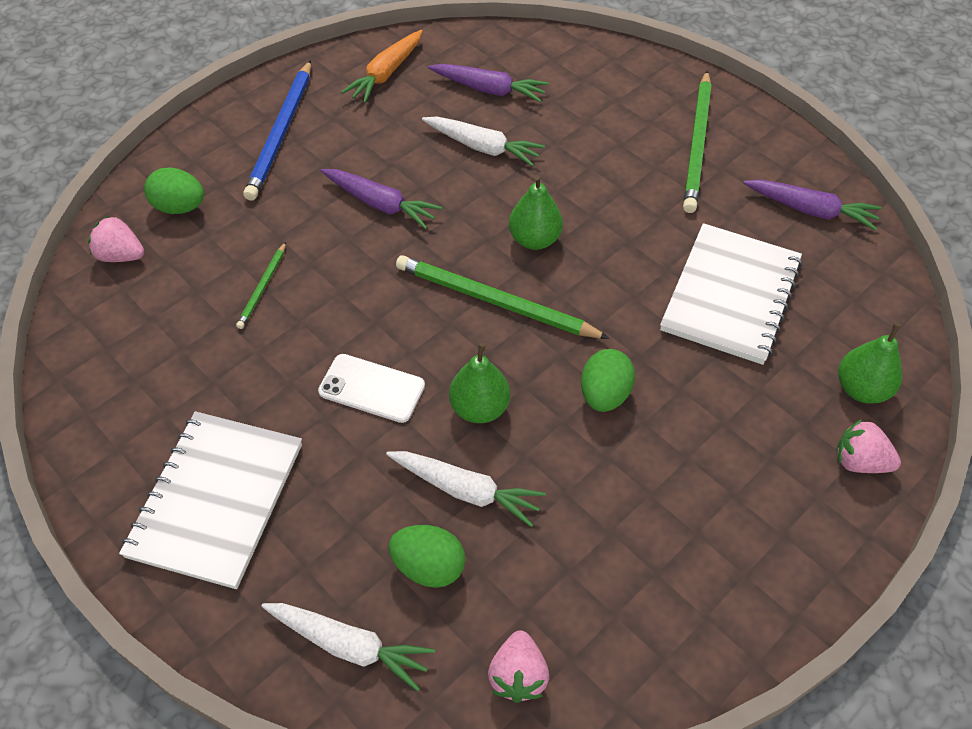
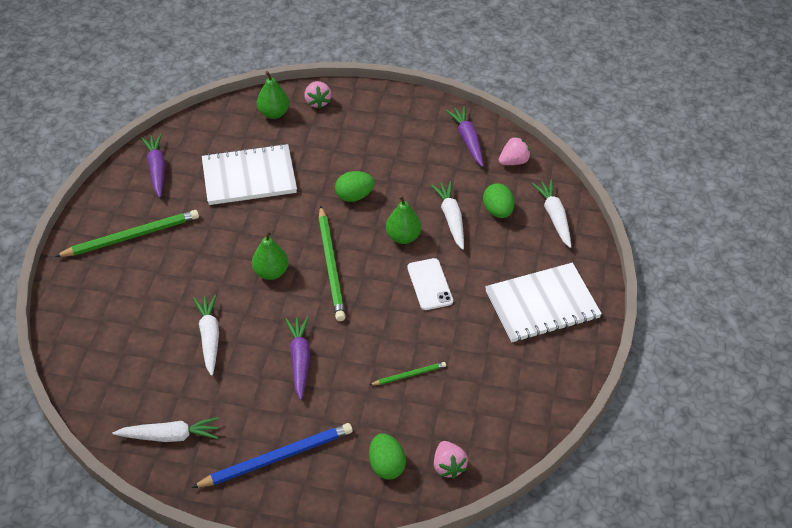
camera: 125 degrees left, 5 degrees down
orange carrot [341,30,423,103] -> white carrot [113,417,219,442]
purple carrot [428,64,549,102] -> purple carrot moved to [446,106,483,167]

